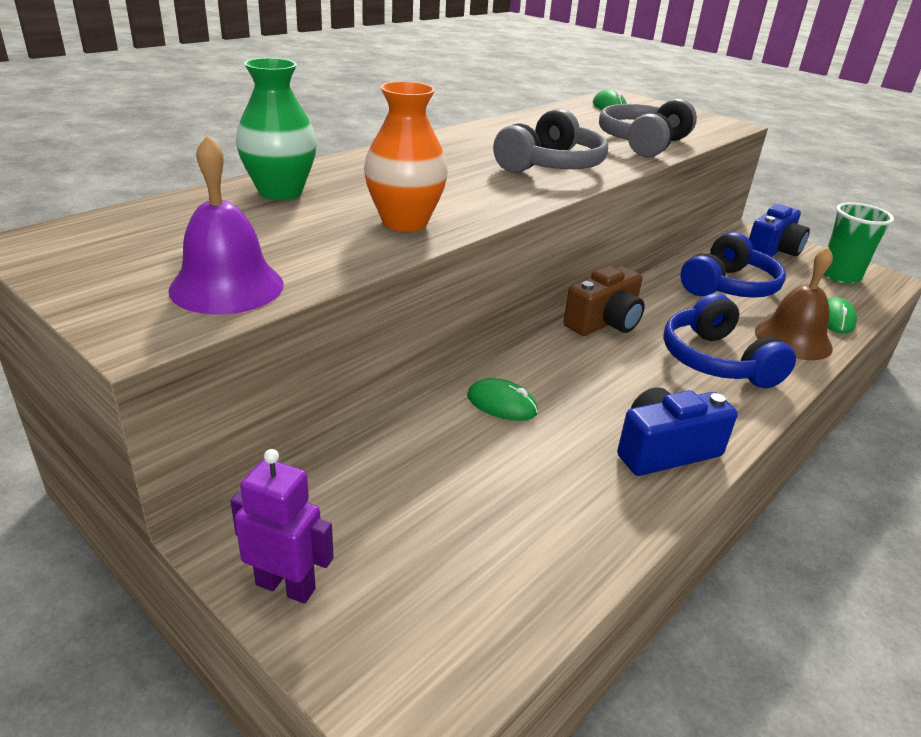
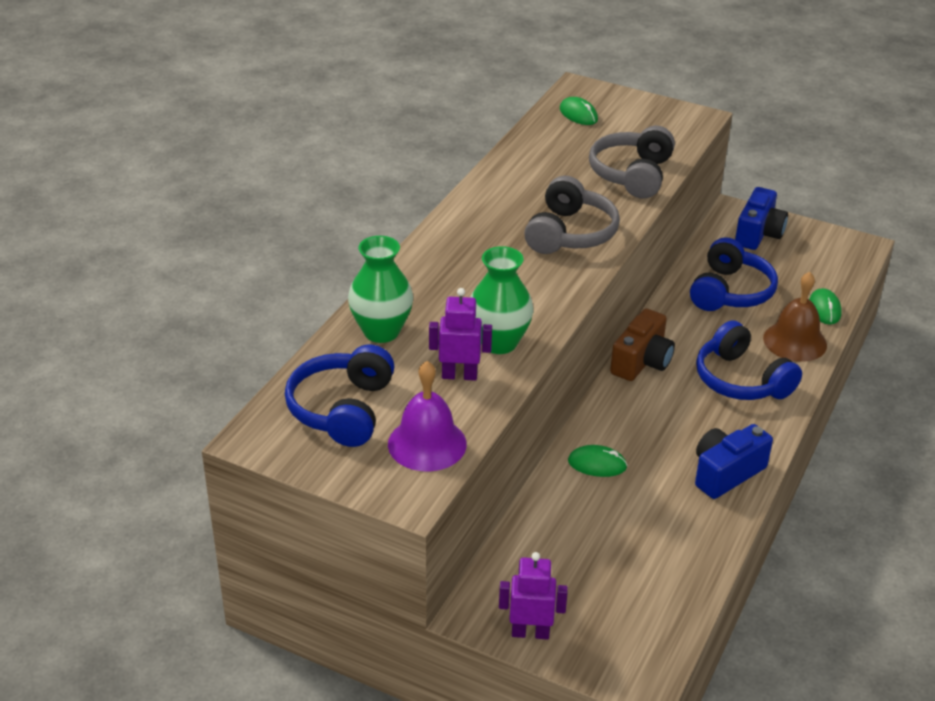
camera: 15 degrees left, 5 degrees up
orange vase [364,81,448,232] -> green vase [470,246,533,354]
green cup [824,202,894,284] -> none
none -> blue headphones [285,345,395,447]
none -> purple robot [429,288,492,381]

